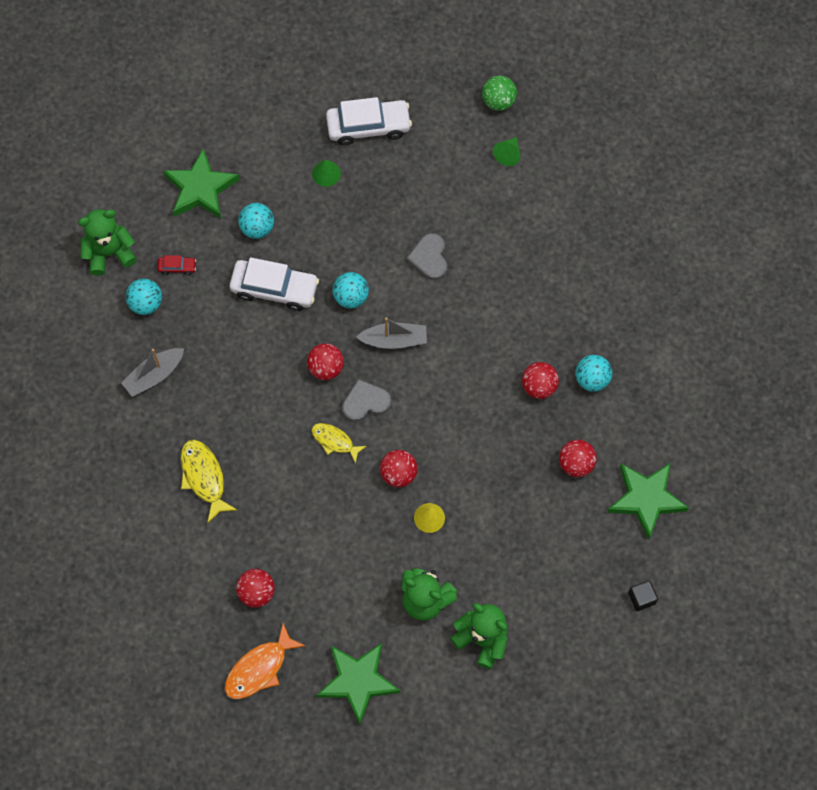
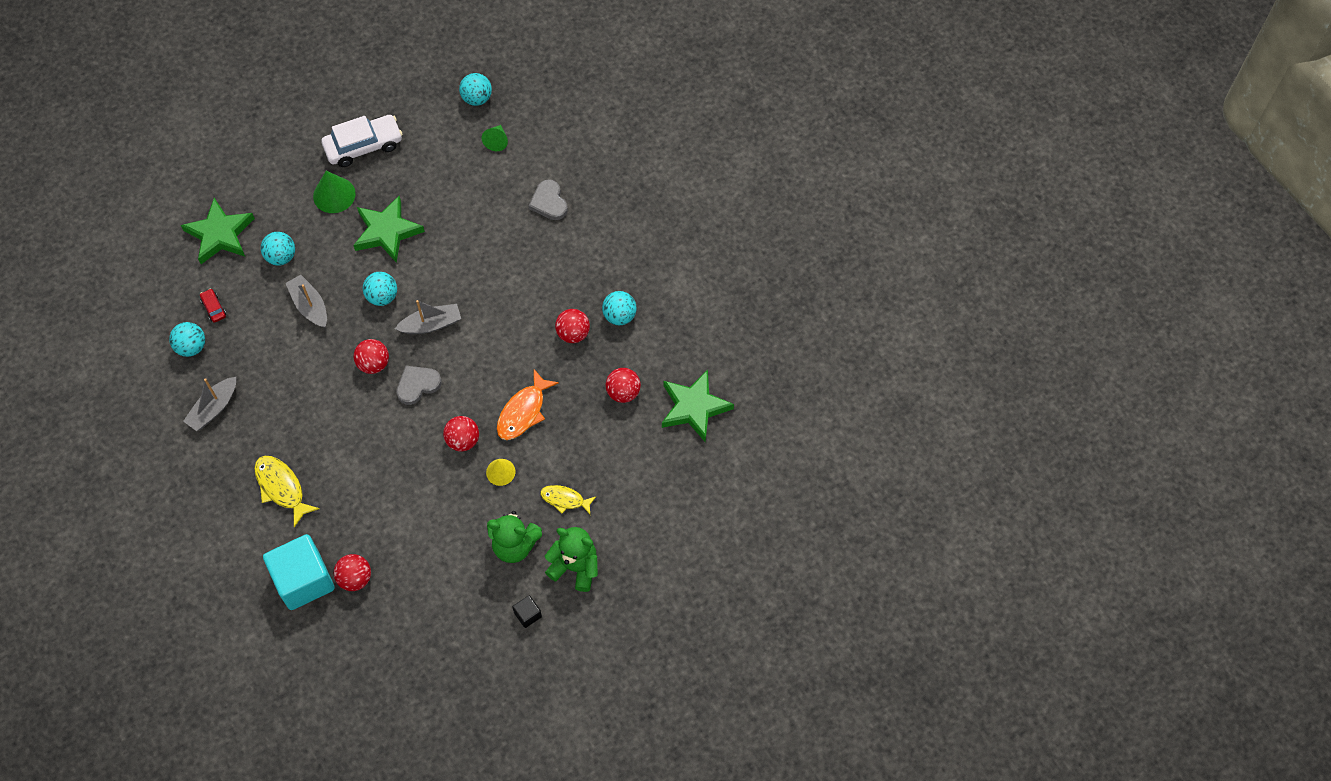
camera: 15 degrees left, 5 degrees down
green teddy bear [78,209,137,276] -> none
red car [157,255,196,275] -> red car turned 105 degrees counterclockwise [200,289,226,323]
orange fish [225,623,305,699] -> orange fish moved to [497,369,559,440]
white car [230,257,319,311] -> grey boat [286,275,327,328]
yellow fish [311,423,367,464] -> yellow fish moved to [540,485,596,514]
green cone [312,159,341,187] -> green cone [313,171,356,213], size x1.56
green star [317,643,400,724] -> green star moved to [353,195,425,263]
grey heart [406,233,447,280] -> grey heart moved to [528,179,568,220]
green ball [482,76,517,111] -> turquoise ball [459,73,492,106]
black cube [628,580,658,611] -> black cube moved to [512,595,542,628]
none -> turquoise cube [263,534,335,610]

